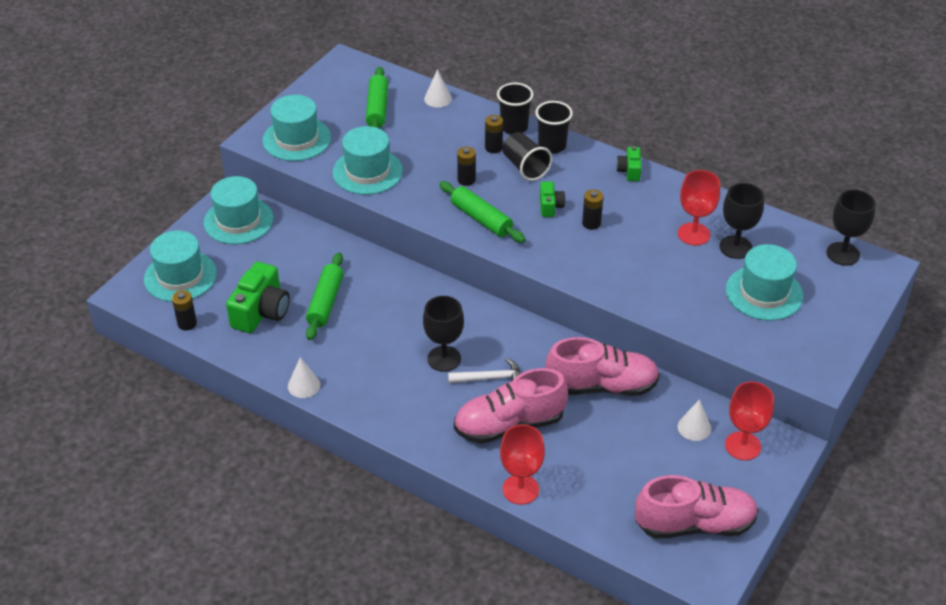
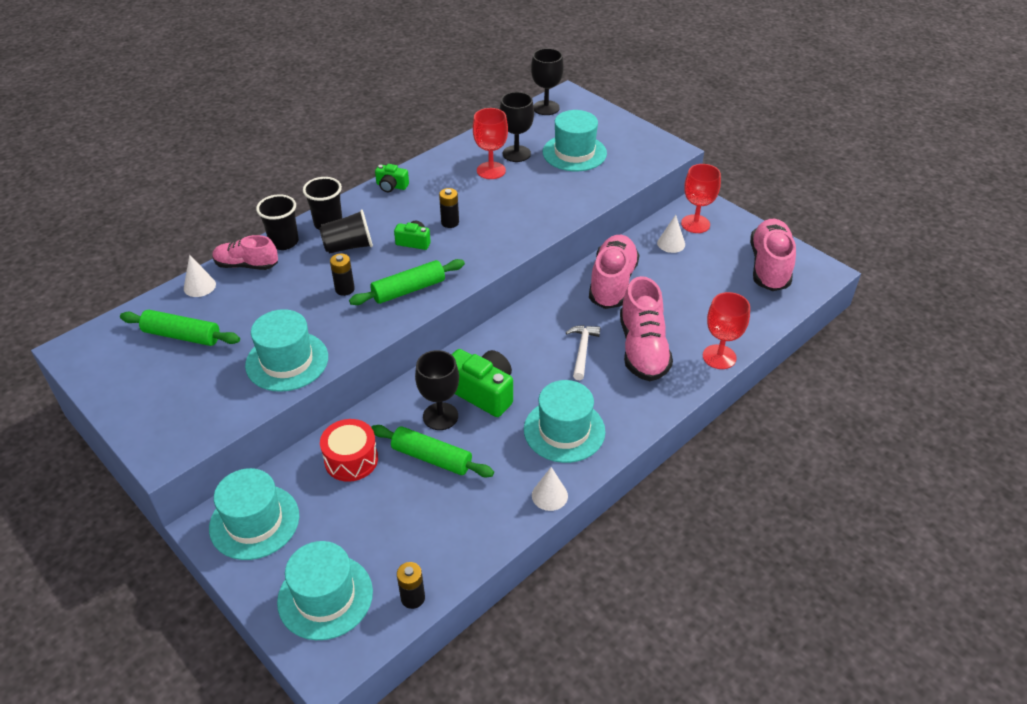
camera: 75 degrees left, 0 degrees up
green camera [226,262,290,333] -> green camera moved to [452,349,513,417]
turquoise hat [263,95,331,161] -> turquoise hat moved to [524,380,605,463]
black goblet [423,296,464,372] -> black goblet moved to [415,350,459,430]
black battery [485,115,503,153] -> none
none -> pink shoe [212,235,278,270]
none -> red drum [320,419,378,482]

